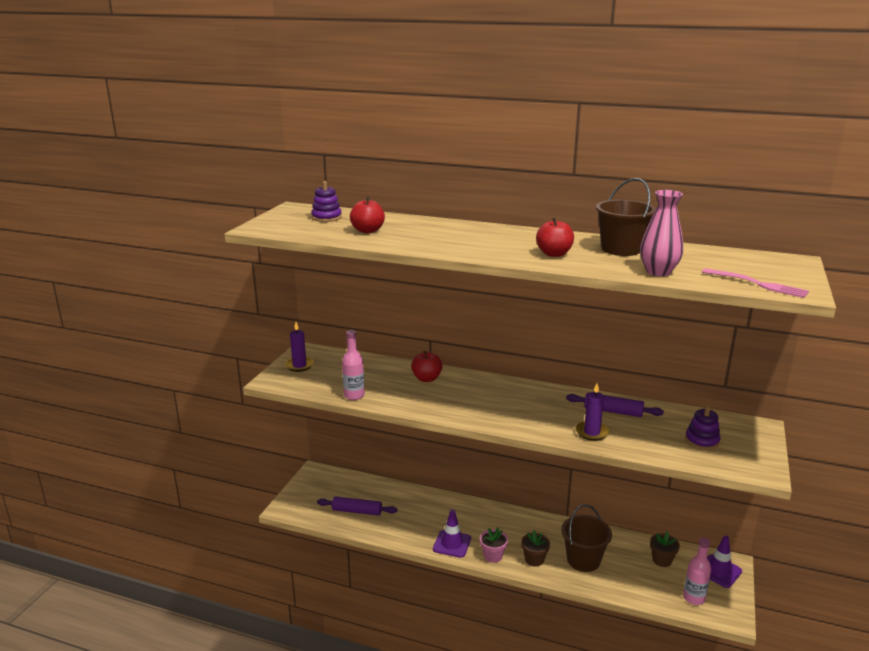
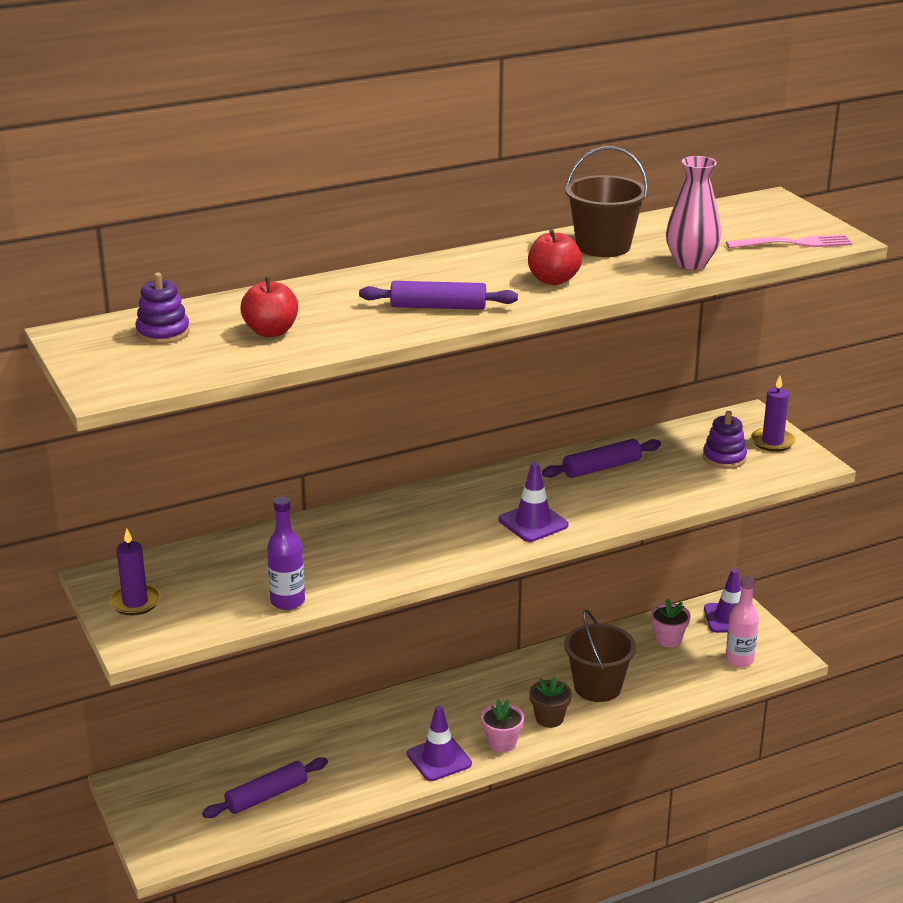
camera: 45 degrees left, 5 degrees up
pink bottle [342,330,365,400] -> purple bottle [267,497,305,610]
red apple [411,350,443,382] -> none
purple candle [575,383,609,441] -> purple candle moved to [751,376,795,452]
brown flower pot [650,531,680,567] -> pink flower pot [651,598,691,647]
none -> purple rolling pin [359,281,518,310]
none -> purple traffic cone [498,462,569,542]

